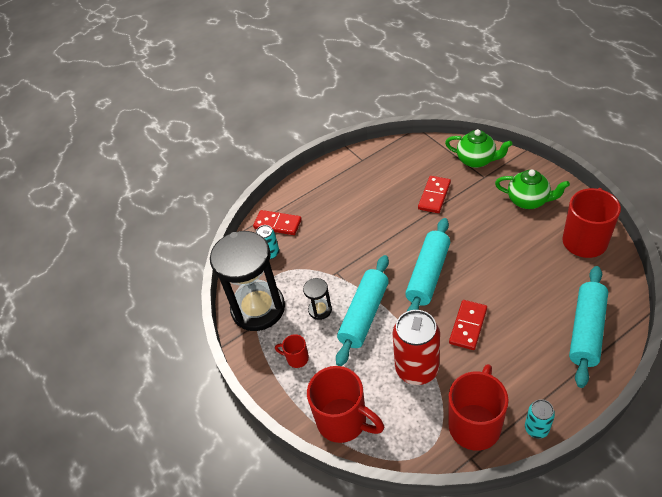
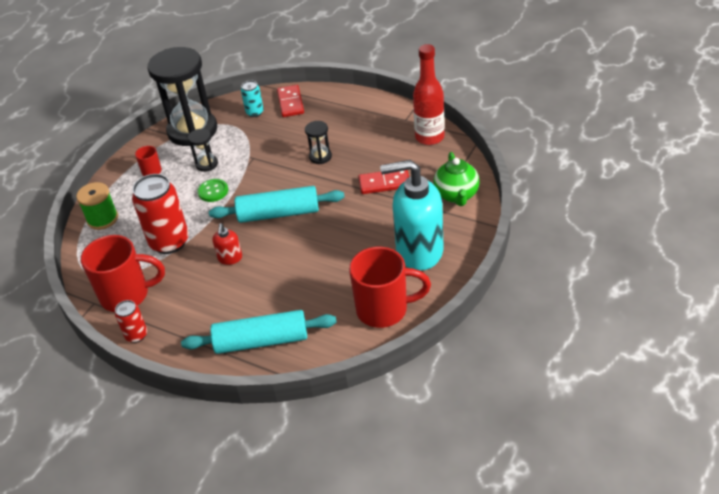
camera: 60 degrees right, 5 degrees down
red mug [307,366,384,443] -> green spool [76,182,118,230]
turquoise rolling pin [336,255,389,366] -> green button [197,179,228,202]
red domino [449,300,487,350] -> red soap dispenser [212,224,242,265]
green teapot [495,170,570,209] -> turquoise soap dispenser [380,160,443,271]
turquoise can [525,399,555,438] -> red can [115,300,147,343]
none -> black hourglass [305,121,332,164]
none -> red bottle [413,44,445,145]

